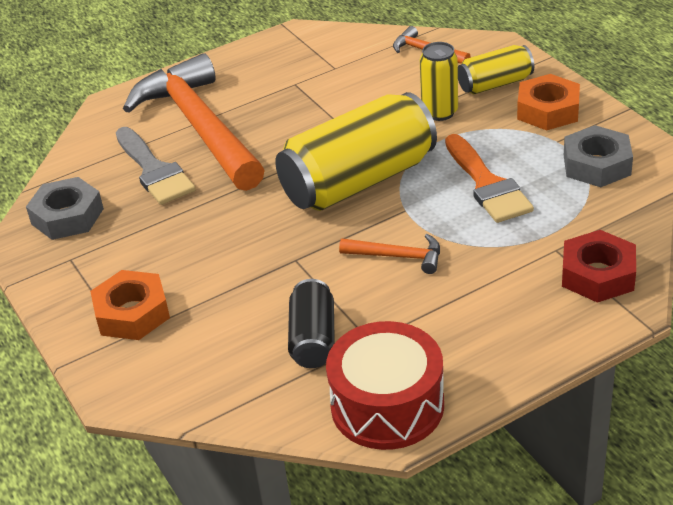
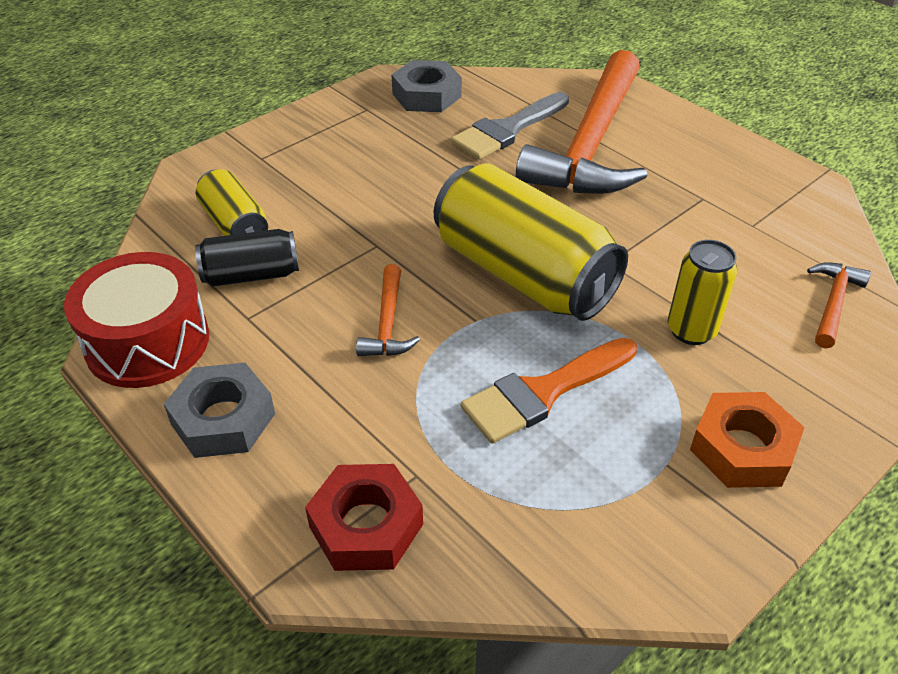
camera: 75 degrees right, 5 degrees up
orange nut [90,270,170,340] -> none
orange hammer [123,53,265,191] -> orange hammer turned 150 degrees clockwise [516,50,647,194]
yellow can [458,45,534,94] -> yellow can moved to [196,169,268,236]
grey nut [564,125,633,187] -> grey nut moved to [164,363,275,458]

